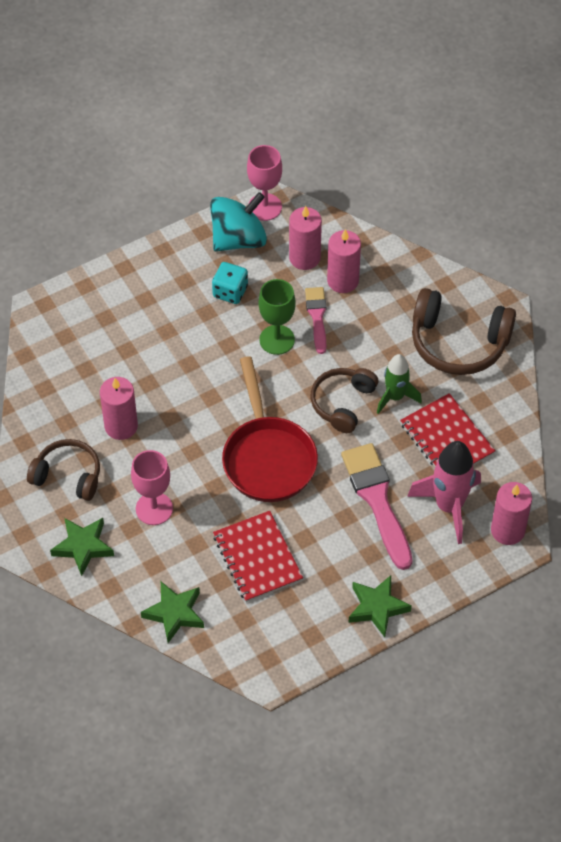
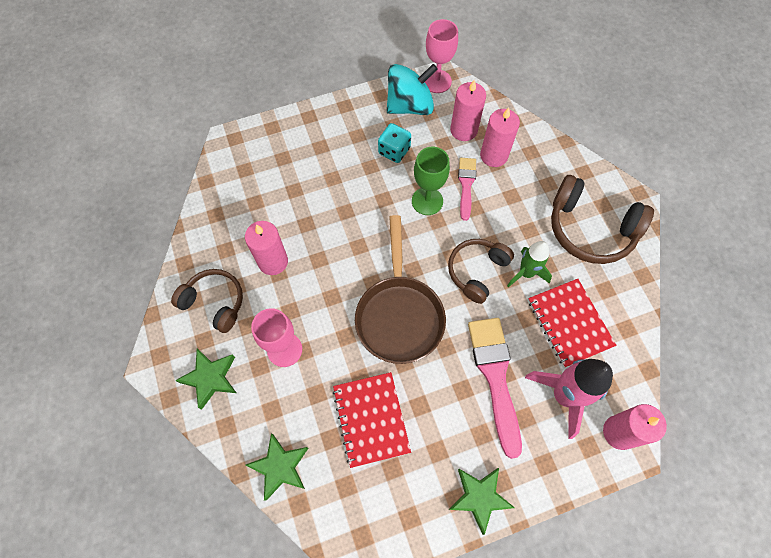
camera: 10 degrees right, 10 degrees up
red pan [222,356,318,502] -> brown pan [355,215,446,364]

